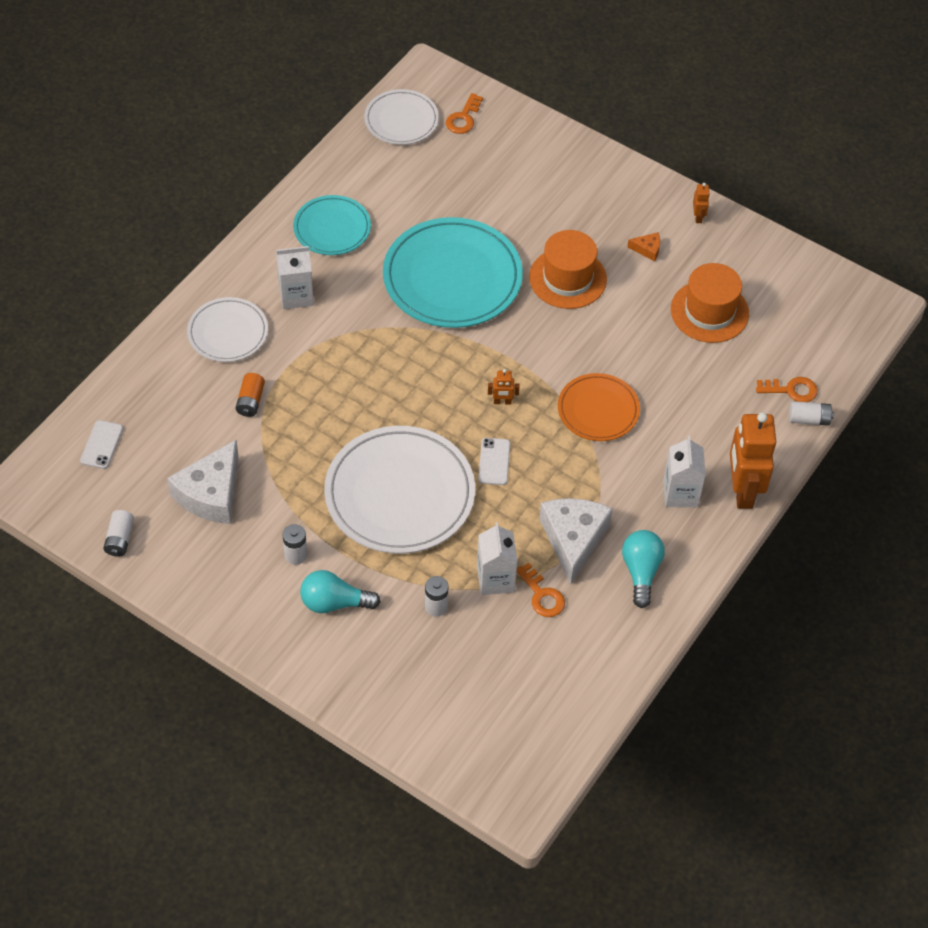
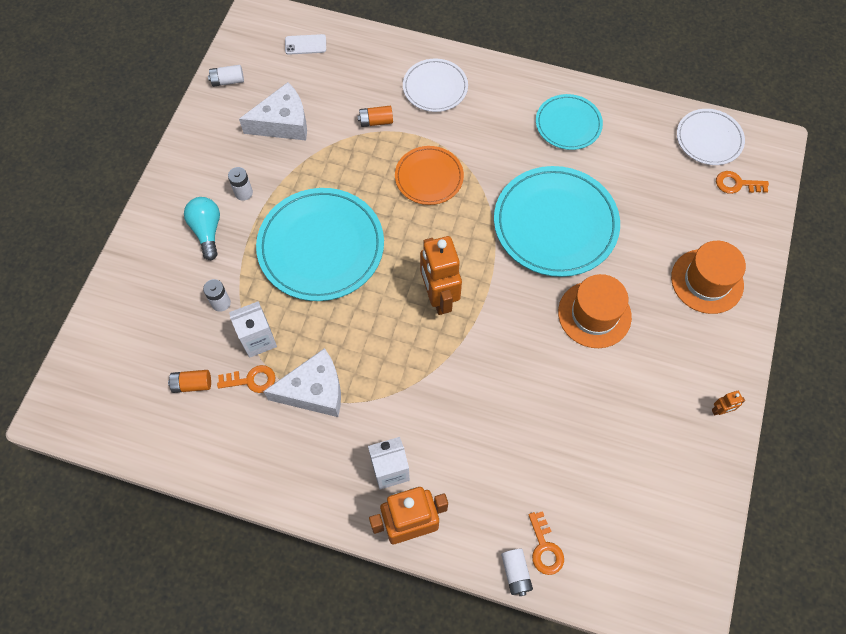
camera: 75 degrees right, 10 degrees up
white cheese [167,440,239,524] -> white cheese turned 150 degrees clockwise [239,82,307,140]
white carton [276,246,314,309] -> none
white plate [324,426,475,554] -> turquoise plate [256,188,384,301]
white phone [478,438,510,485] -> none
orange robot [488,369,519,404] -> orange robot [420,236,462,315], size x2.39
orange key [517,563,565,617] -> orange key turned 135 degrees counterclockwise [217,365,275,393]
orange plate [558,373,640,441] -> orange plate moved to [395,146,464,205]
turquoise light bulb [622,530,665,608] -> none
orange cheese [628,232,660,261] -> none
orange hat [671,263,749,343] -> orange hat moved to [671,241,746,314]
none -> orange battery [168,370,211,393]

